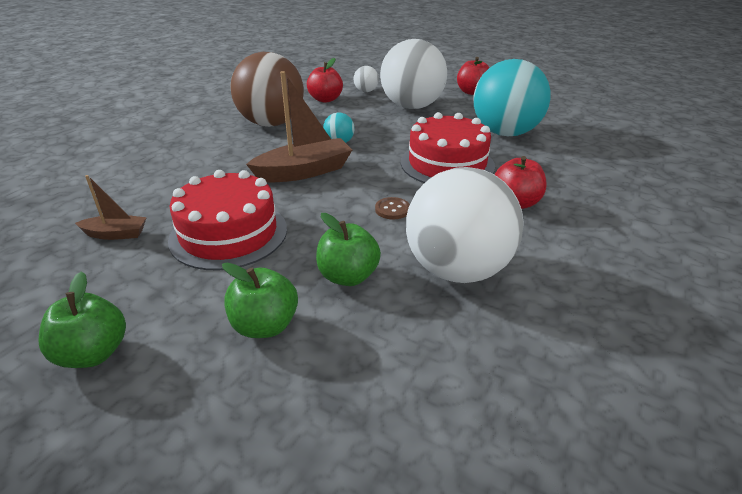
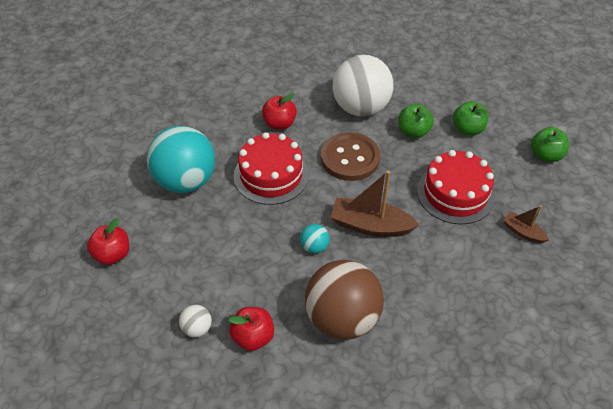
camera: 140 degrees left, 15 degrees up
brown button [375,197,410,220] -> brown button [321,132,380,181], size x2.47
white ball [380,39,447,109] -> none

